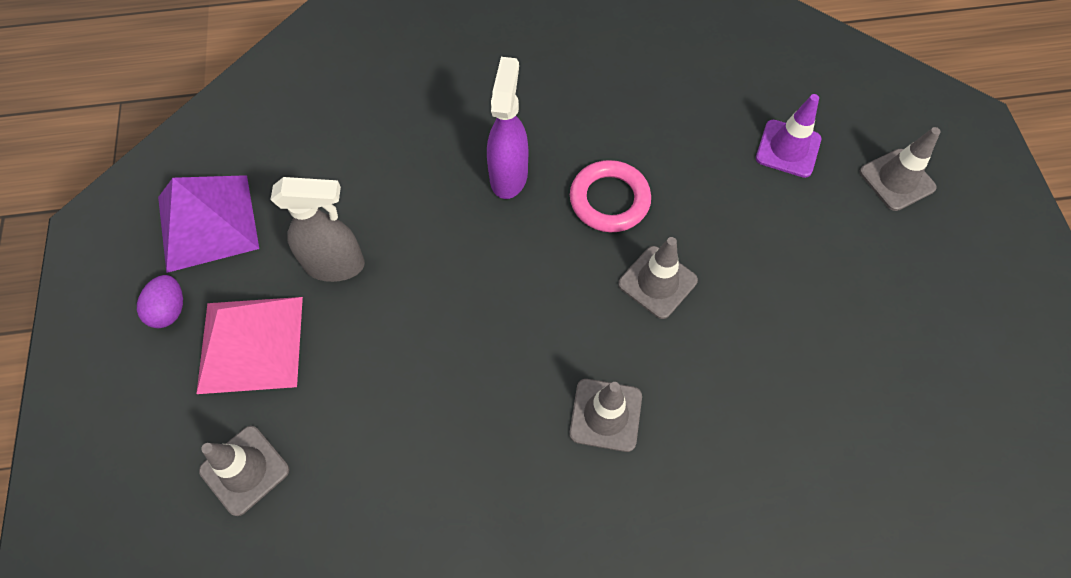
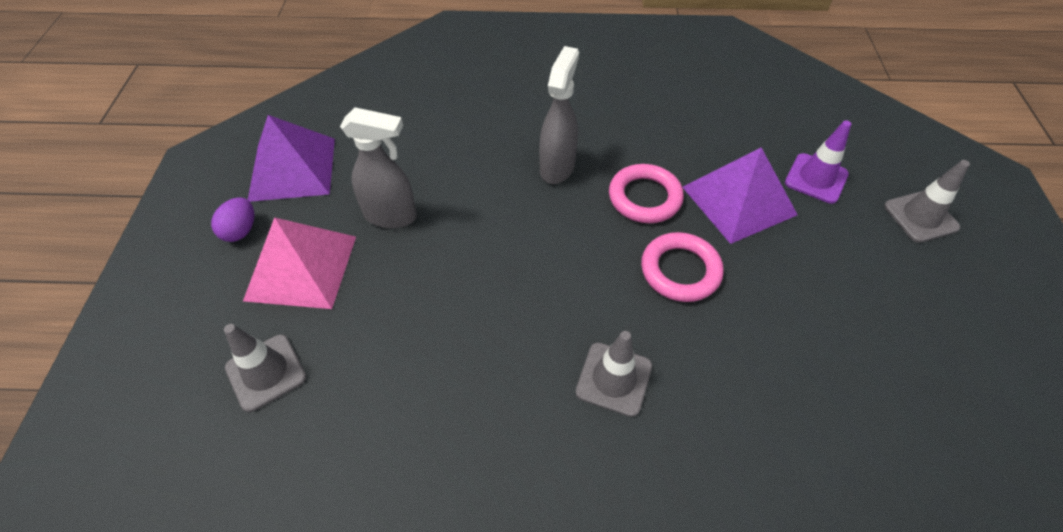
camera: 10 degrees right, 10 degrees down
purple spray bottle [487,57,528,199] -> grey spray bottle [539,46,579,184]
grey traffic cone [618,237,698,319] -> pink ring [641,232,724,302]
none -> purple pyramid [682,147,798,244]

